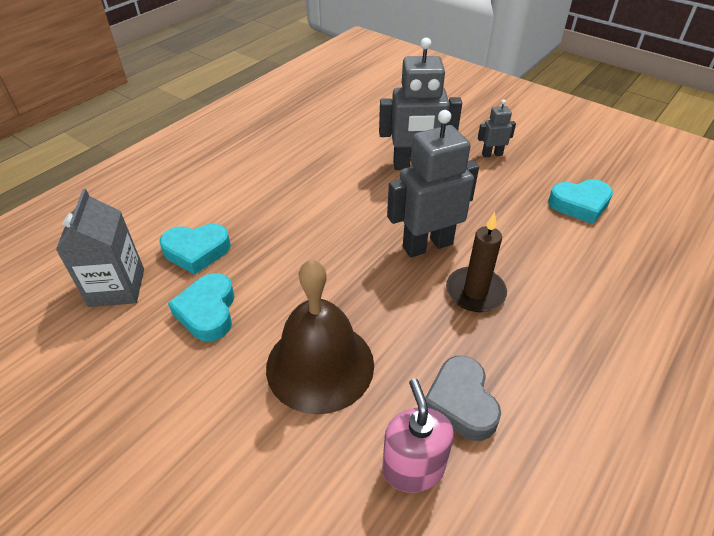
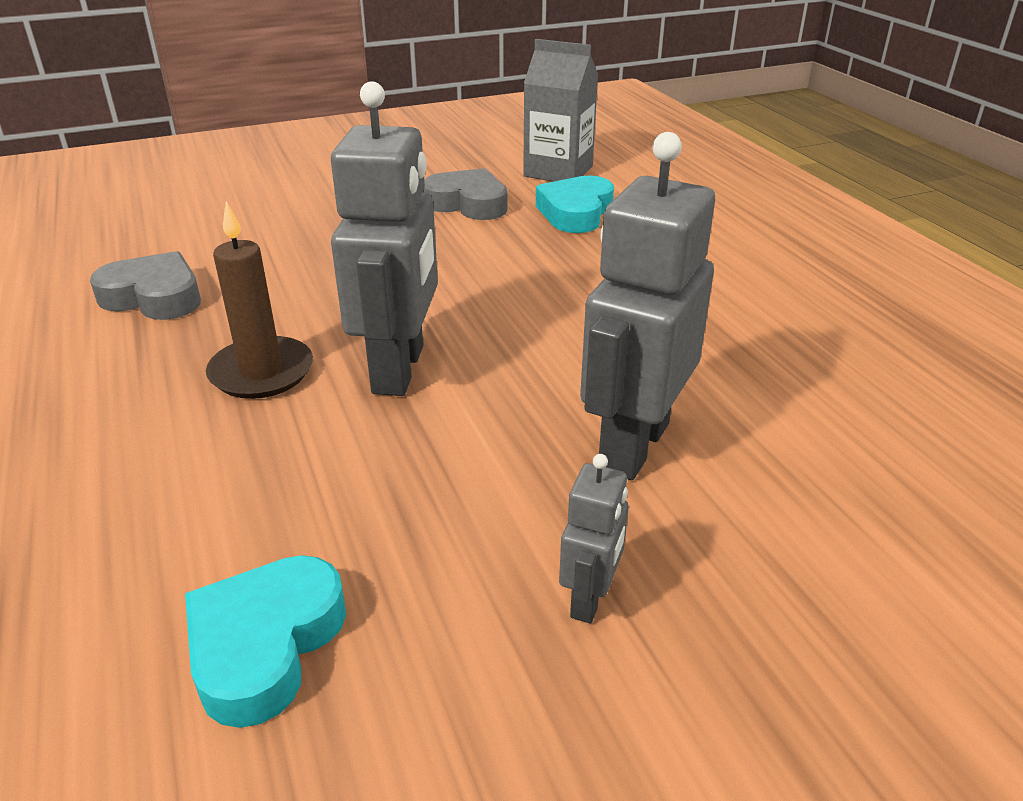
camera: 120 degrees right, 10 degrees down
turquoise heart [168,273,235,342] -> grey heart [423,168,508,220]
brown bell [266,259,374,414] -> none
pink soap dispenser [382,379,454,493] -> none

